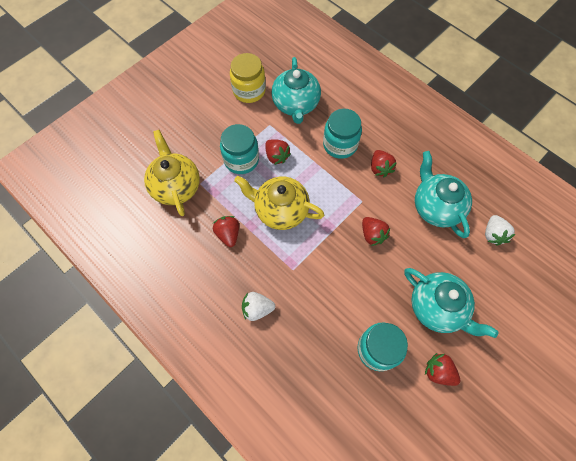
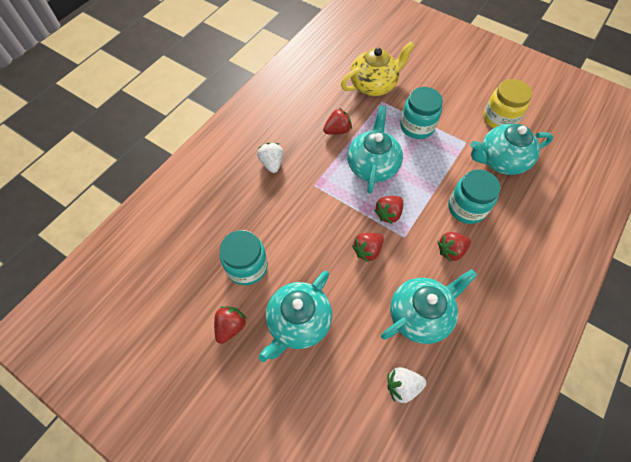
camera: 80 degrees right, 5 degrees down
yellow teapot [234,176,324,230] -> turquoise teapot [347,106,403,193]
red strawberry [265,139,291,165] -> red strawberry moved to [374,196,403,224]

